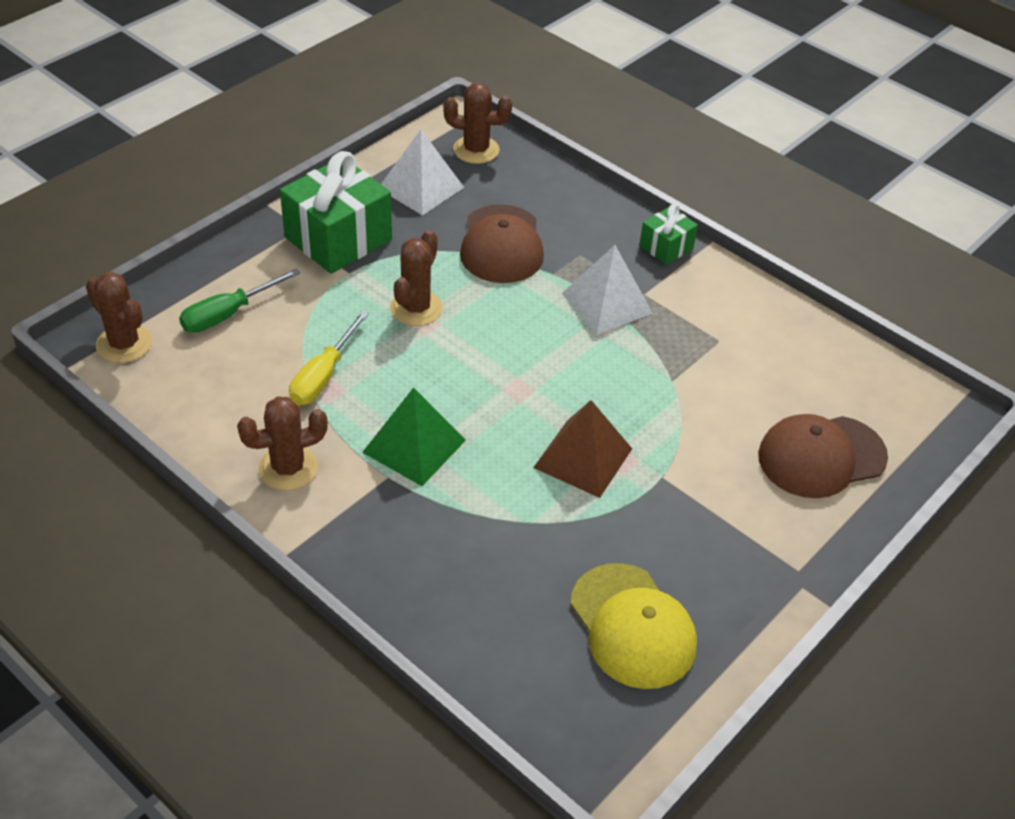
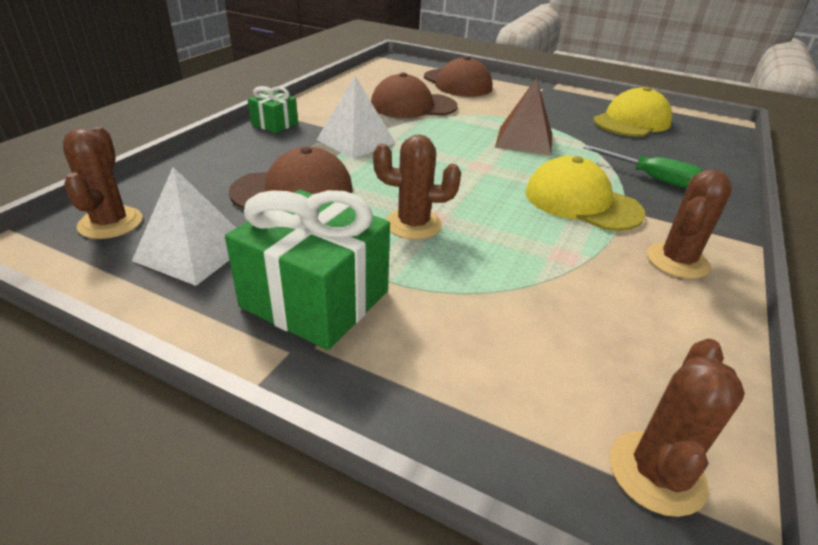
camera: 105 degrees left, 10 degrees down
green screwdriver [179,268,300,333] -> green screwdriver moved to [583,145,702,189]
brown cactus [237,396,328,491] -> brown cactus turned 75 degrees clockwise [647,169,732,279]
yellow screwdriver [289,311,369,405] -> none
green pyramid [362,387,466,486] -> yellow cap [525,156,646,231]
none -> brown cap [371,73,458,118]

